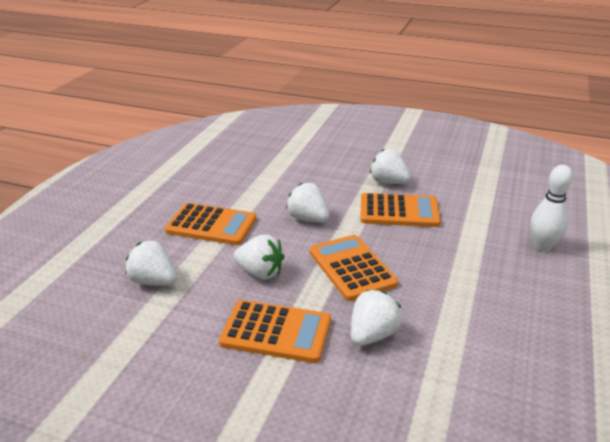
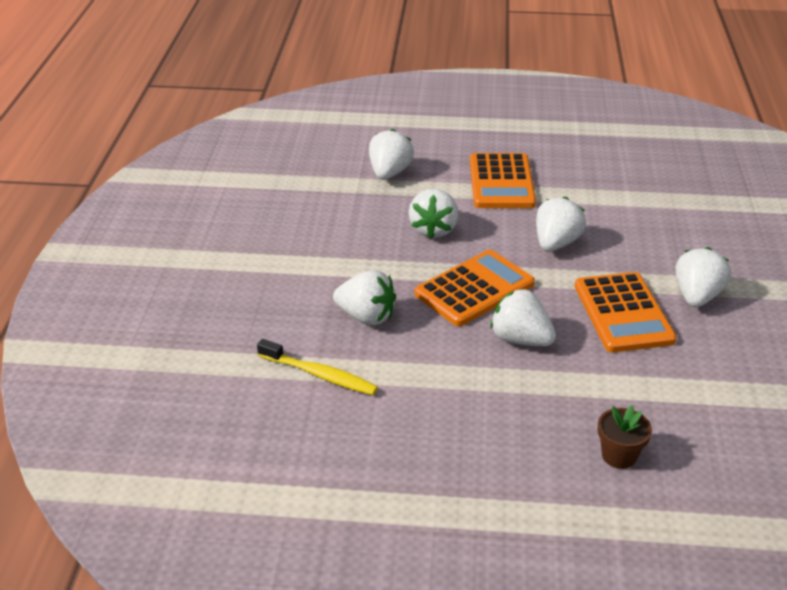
camera: 75 degrees right, 5 degrees up
orange calculator [219,300,331,363] -> none
white bowling pin [530,165,573,251] -> brown flower pot [598,405,652,469]
none -> yellow toothbrush [257,339,378,395]
none -> white strawberry [490,289,556,346]

